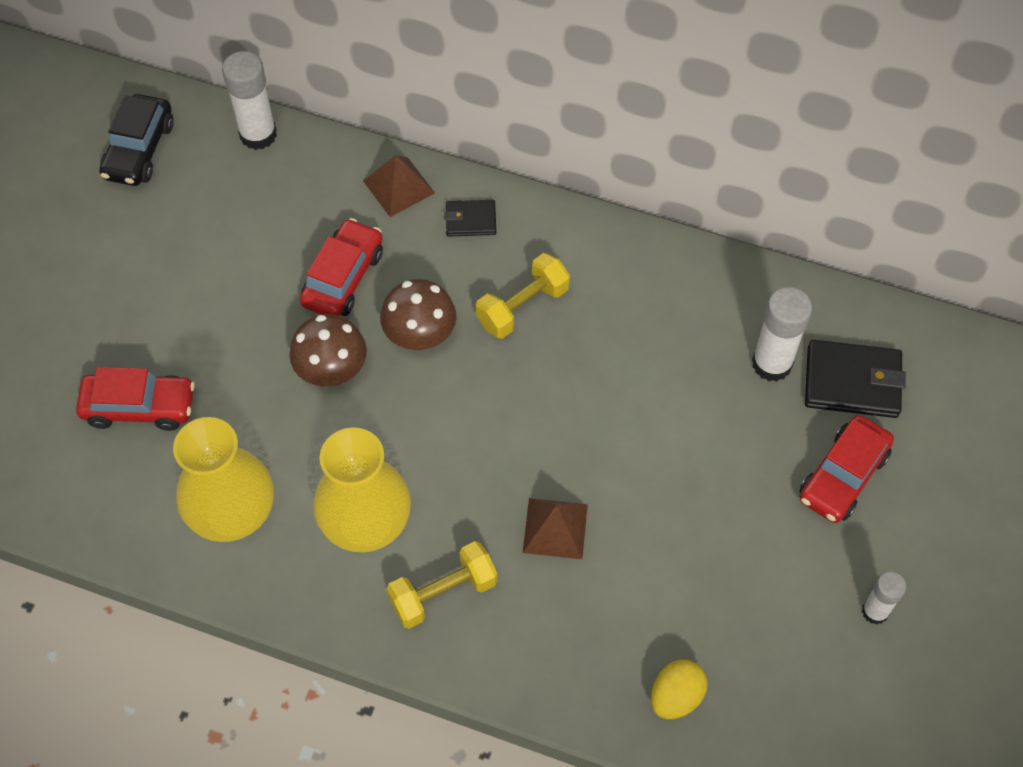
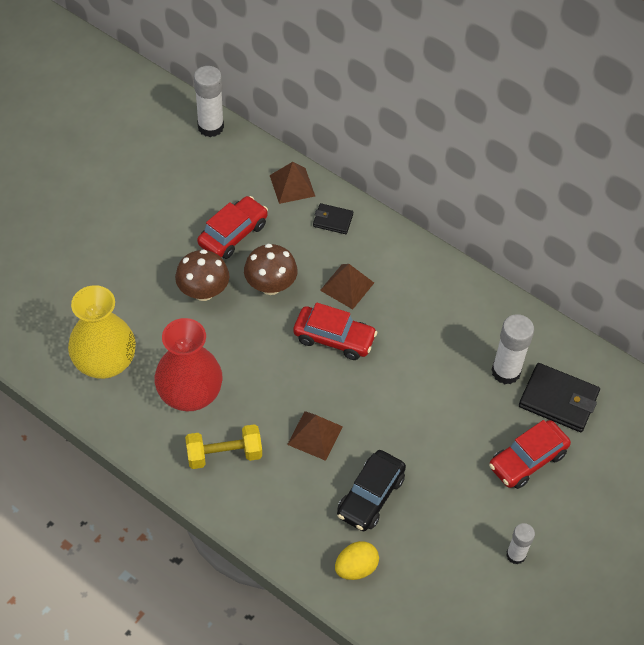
camera: 15 degrees right, 5 degrees down
red car [76,367,195,431] -> red car moved to [293,302,377,360]
black car [99,94,174,186] -> black car moved to [337,450,406,531]
yellow vase [313,427,411,553] -> red vase [154,318,223,411]
yellow dumbbell [476,253,570,339] -> brown pyramid [320,264,374,309]

